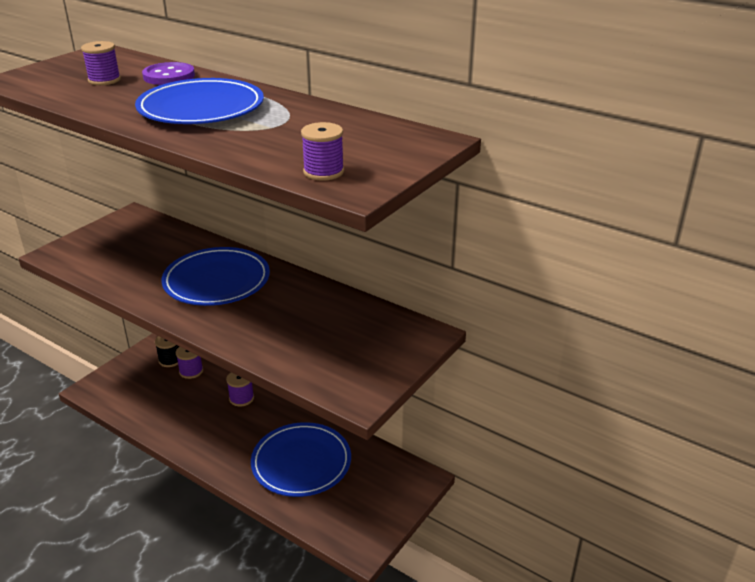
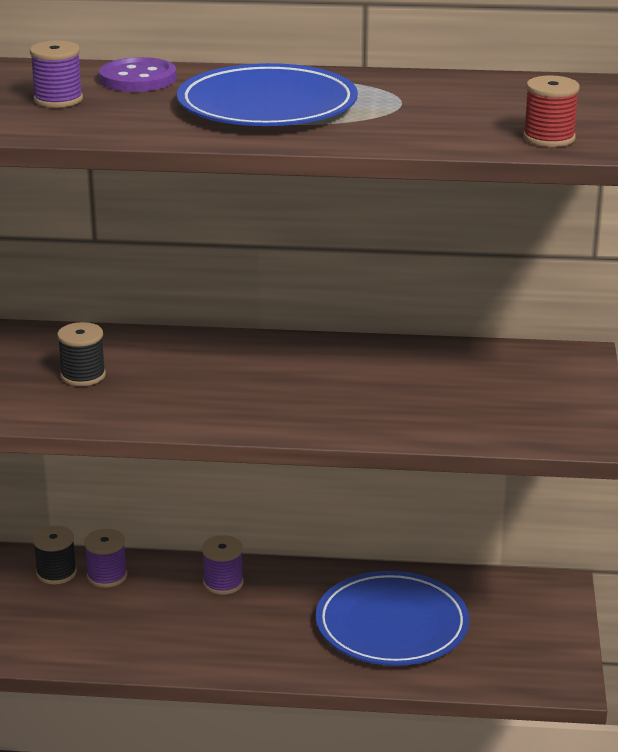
camera: 30 degrees left, 5 degrees down
blue plate [161,247,270,306] -> none
purple spool [301,122,344,181] -> red spool [523,75,580,147]
none -> black spool [57,322,106,386]

